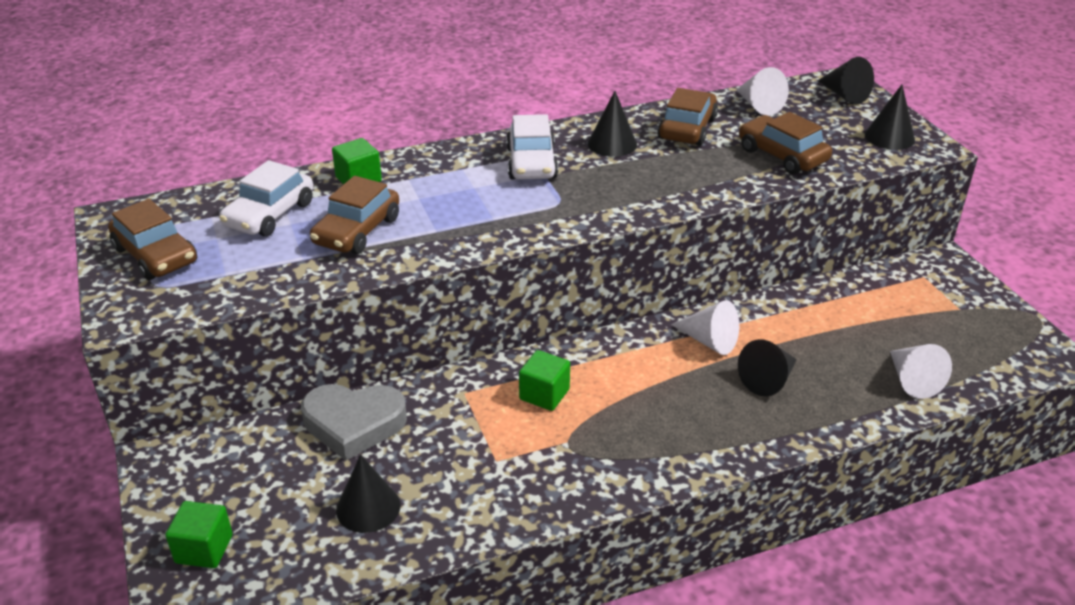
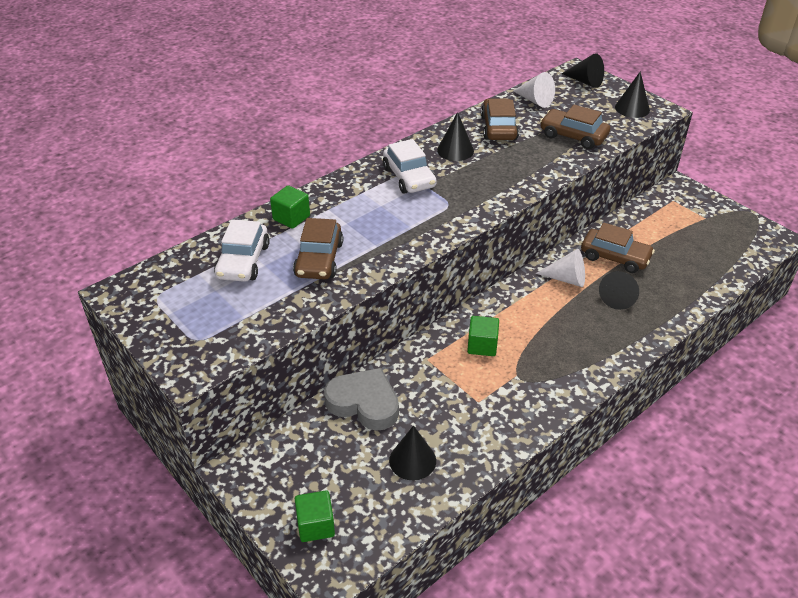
camera: 20 degrees left, 5 degrees up
brown car [108,199,197,280] -> brown car moved to [581,222,655,273]
grey heart [301,384,407,460] -> grey heart turned 135 degrees counterclockwise [324,368,399,431]
white cone [890,344,952,399] -> none

